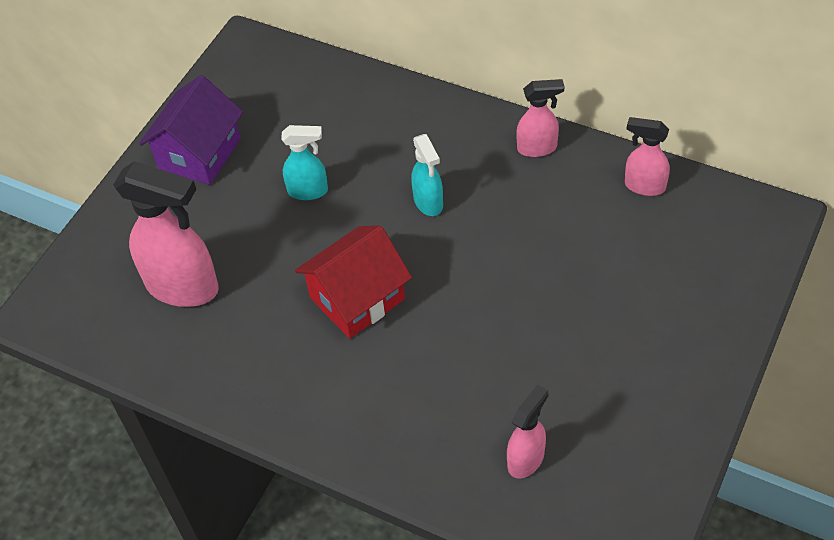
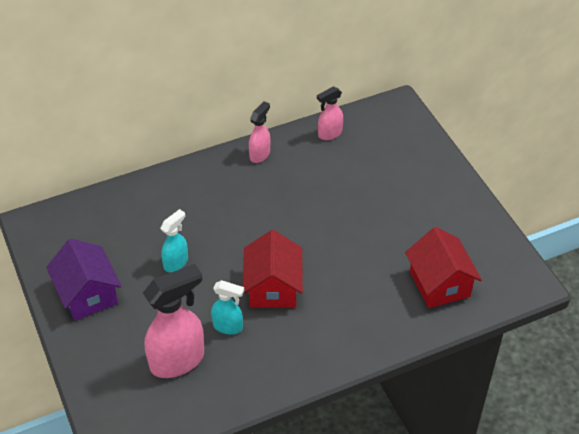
camera: 55 degrees left, 5 degrees down
turquoise spray bottle [411,134,443,216] -> turquoise spray bottle moved to [211,280,244,335]
pink spray bottle [507,385,548,479] -> red house [405,227,482,308]

